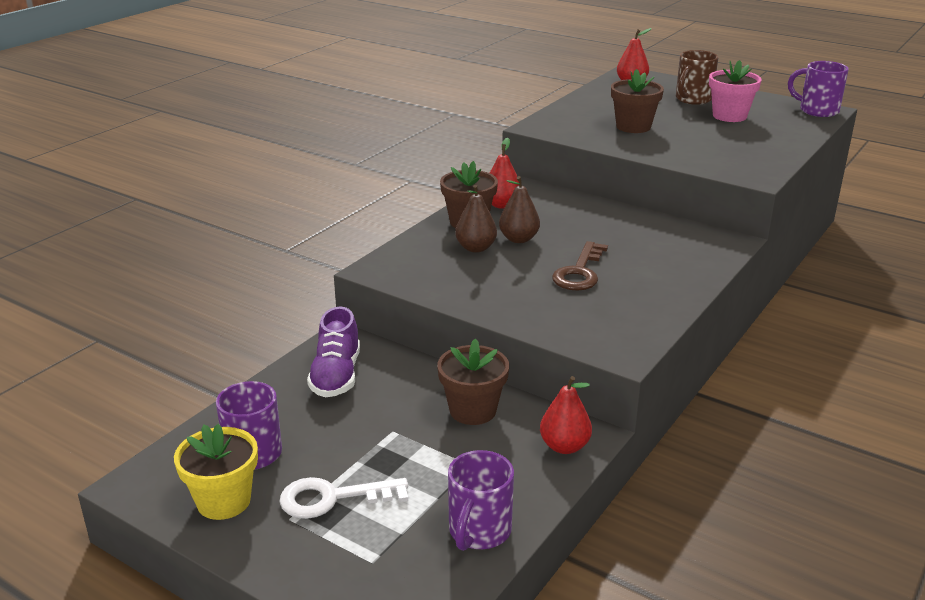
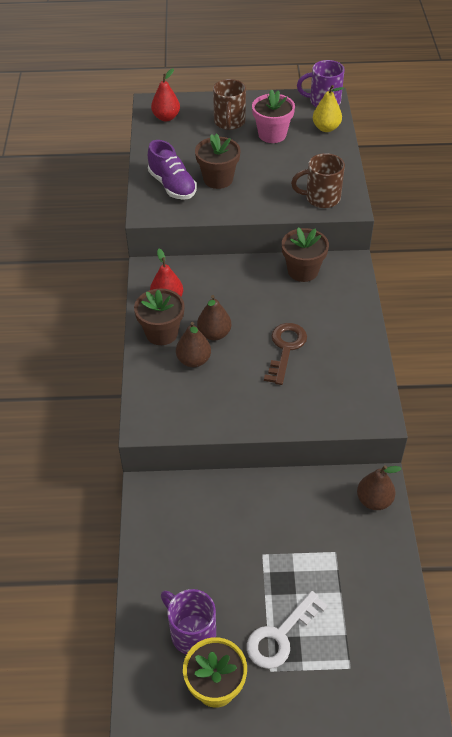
camera: 35 degrees left, 20 degrees up
purple shoe [307,307,360,397] -> purple shoe moved to [148,140,197,200]
brown flower pot [437,339,509,425] -> brown flower pot moved to [282,227,329,282]
purple mug [448,450,514,551] -> none
red pear [540,376,592,454] -> brown pear [357,465,401,510]
brown key [552,241,608,291] -> brown key turned 150 degrees counterclockwise [264,323,307,385]
none -> brown mug [291,153,345,208]
none -> yellow pear [313,85,344,132]

